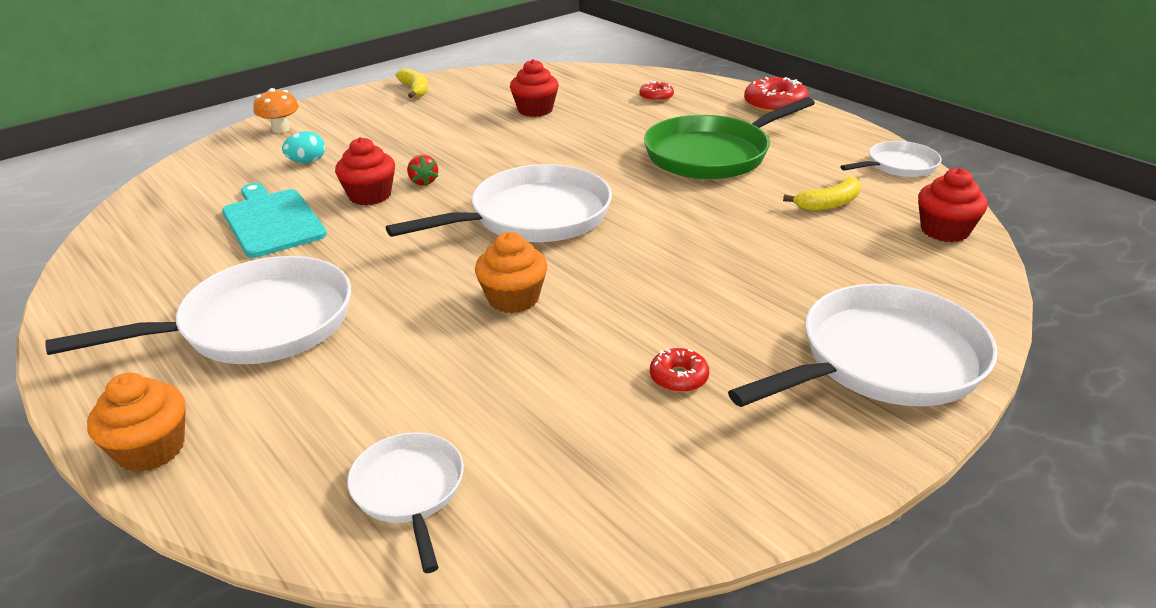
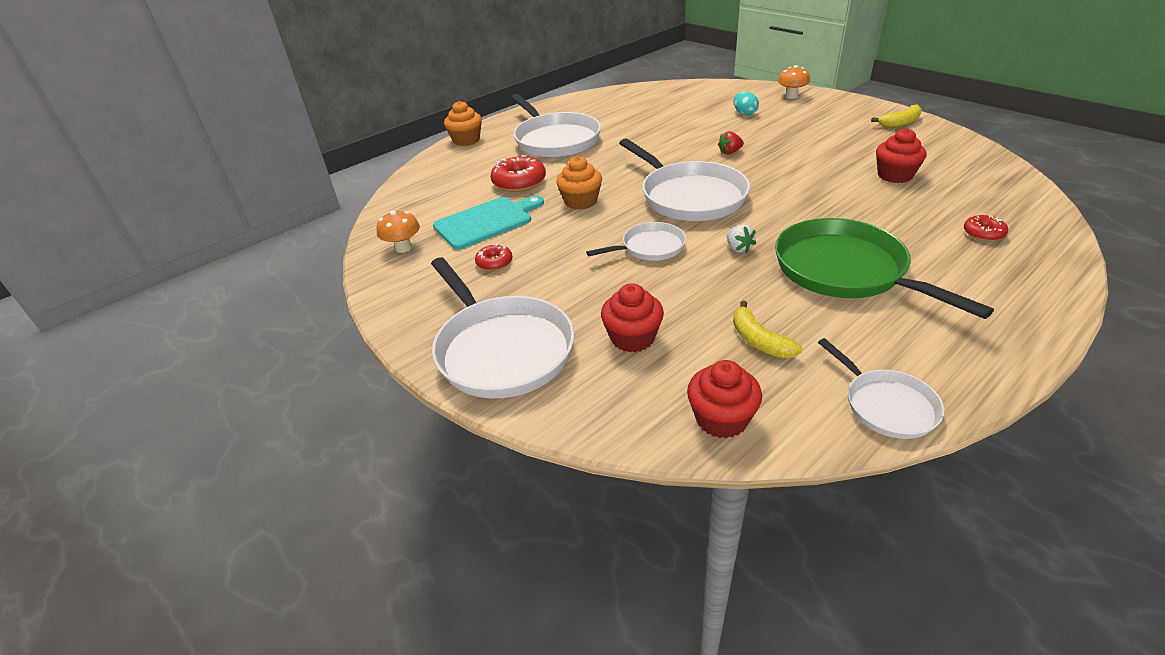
camera: 90 degrees right, 5 degrees up
turquoise cutting board [222,183,327,258] -> turquoise cutting board moved to [433,196,544,249]
red cupcake [335,137,395,205] -> red cupcake moved to [601,283,664,352]
white pan [347,432,464,573] -> white pan moved to [586,222,686,261]
red donut [744,77,809,113] -> red donut moved to [491,155,546,192]
none -> orange mushroom [376,210,420,253]
none -> white strawberry [727,224,756,253]

